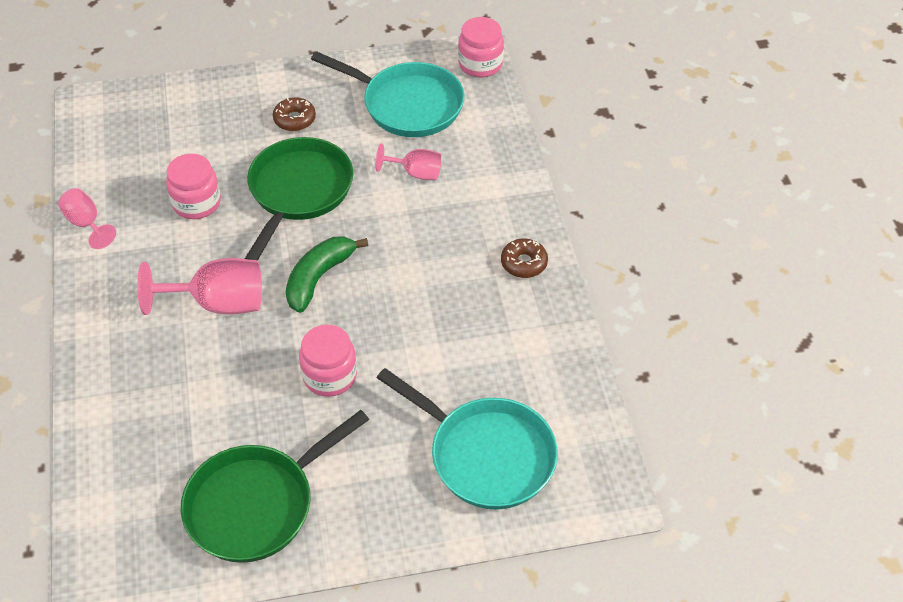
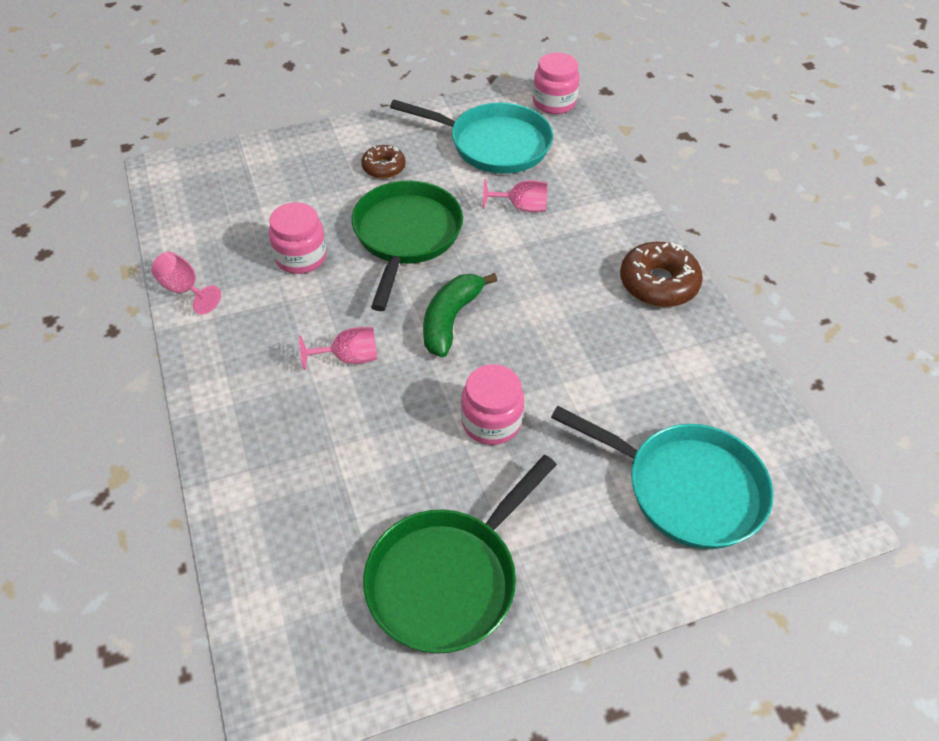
camera: 10 degrees left, 0 degrees up
pink goblet [137,258,262,315] -> pink goblet [299,327,377,370], size x0.59
brown donut [501,239,548,278] -> brown donut [620,242,703,307], size x1.64

